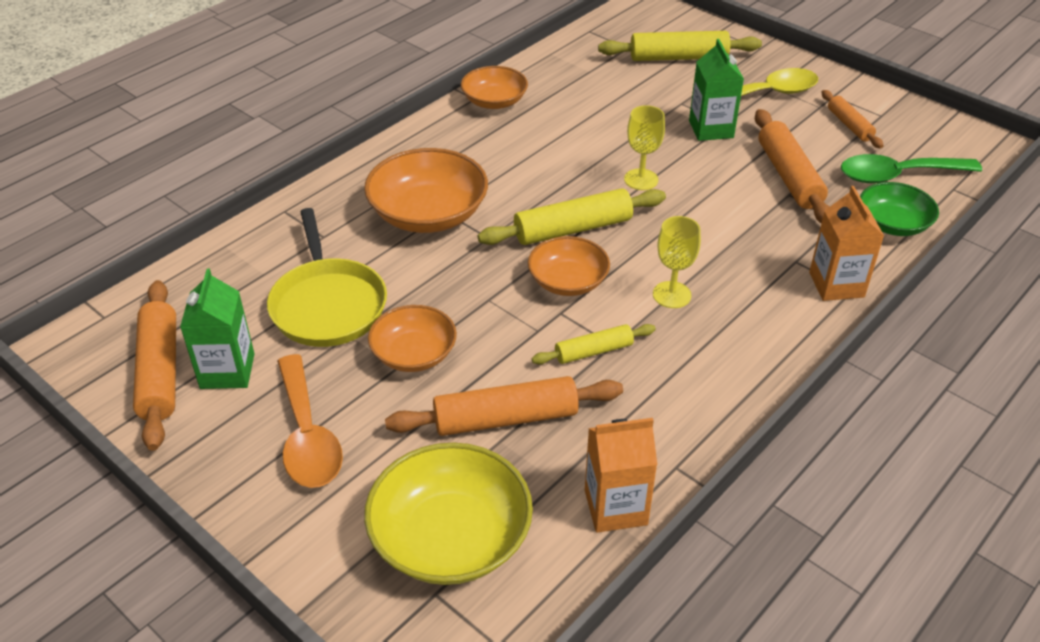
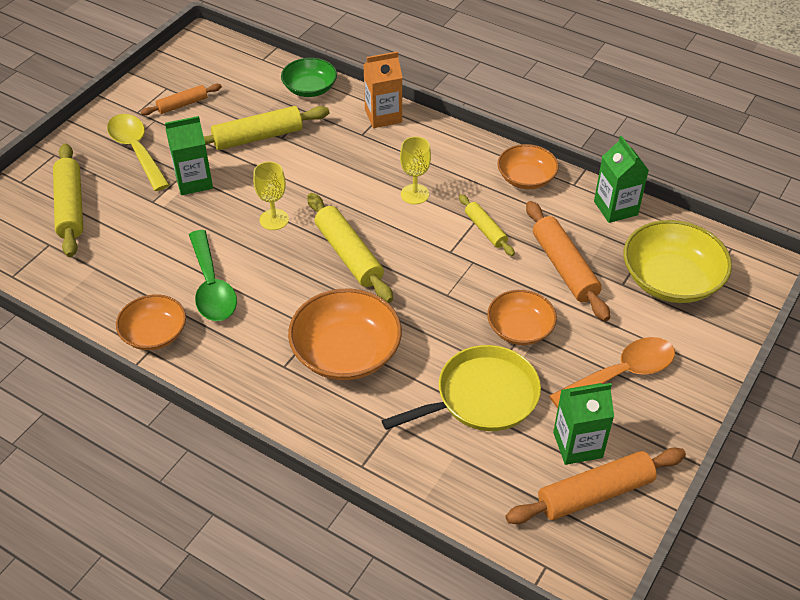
camera: 100 degrees left, 5 degrees up
orange bowl [528,236,610,296] -> orange bowl moved to [498,144,559,189]
orange carton [585,418,657,533] -> green carton [594,136,649,223]
orange rolling pin [755,109,829,223] -> yellow rolling pin [204,106,329,150]
green spoon [841,154,982,183] -> green spoon moved to [189,230,237,321]

